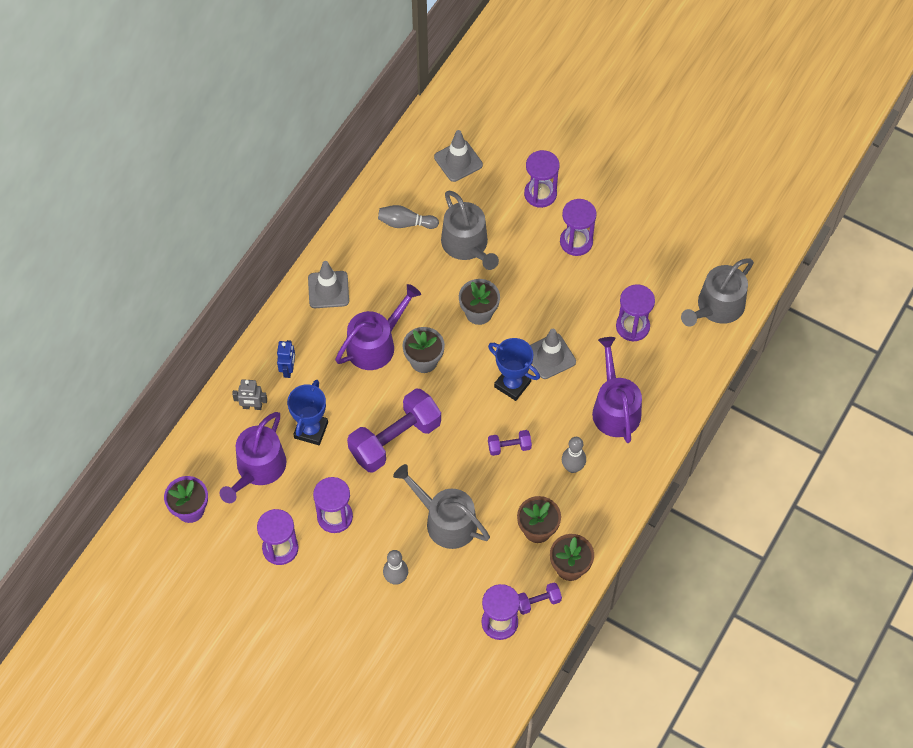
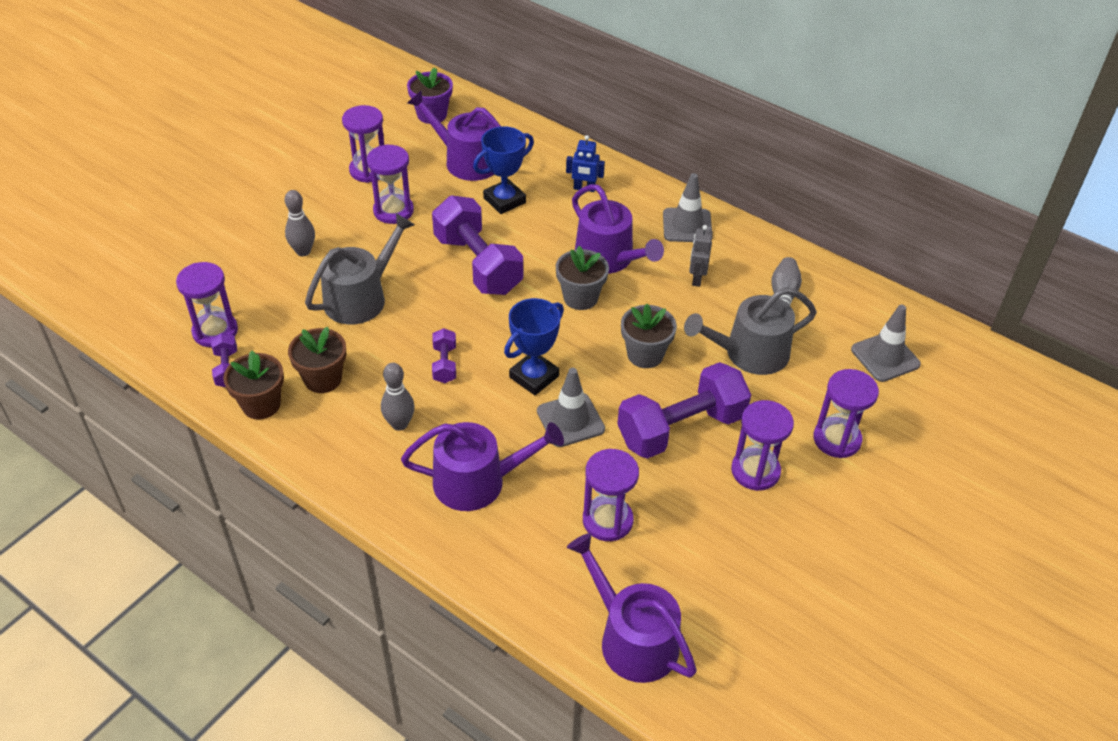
camera: 95 degrees right, 15 degrees down
grey robot [232,379,267,410] -> grey robot moved to [689,225,713,287]
blue trophy [287,380,328,445] -> blue trophy turned 60 degrees counterclockwise [473,126,534,214]
grey watering can [681,259,754,327] -> purple watering can [567,533,697,683]
none -> purple dumbbell [617,362,751,459]

